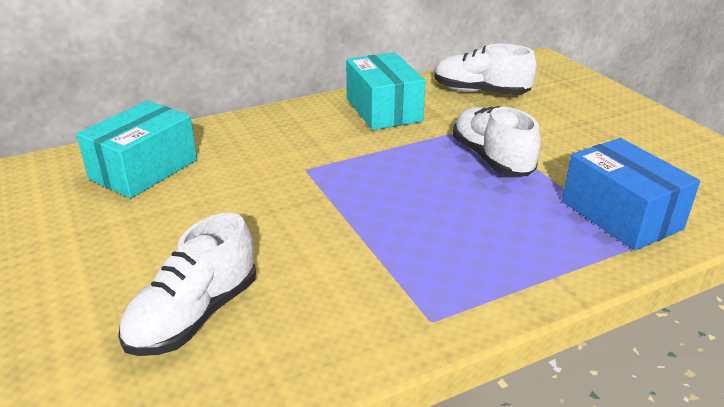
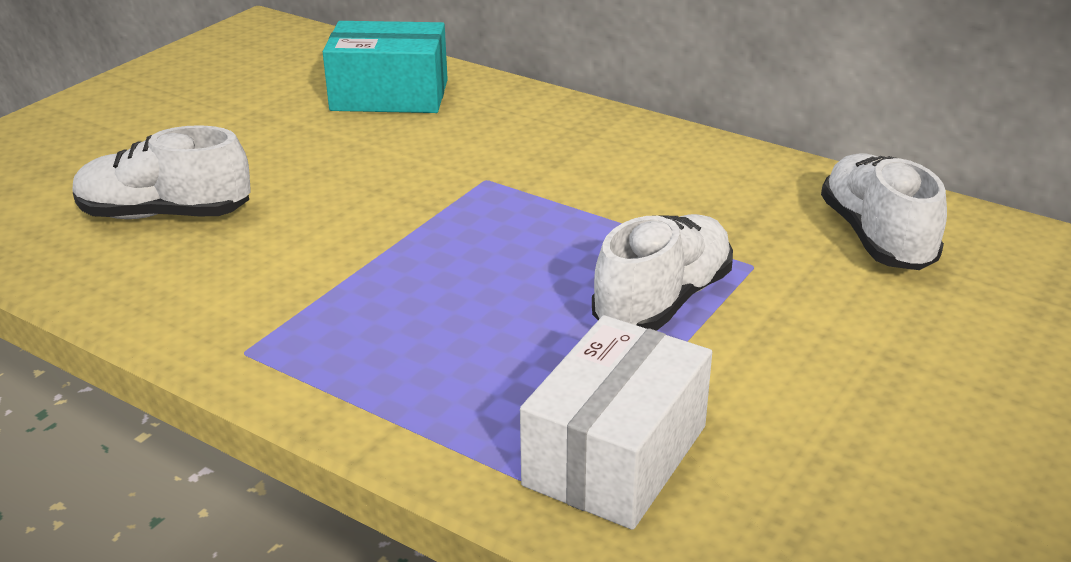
camera: 60 degrees right, 0 degrees up
turquoise box [346,52,426,130] -> none
blue box [562,138,700,251] -> white box [520,315,712,530]

